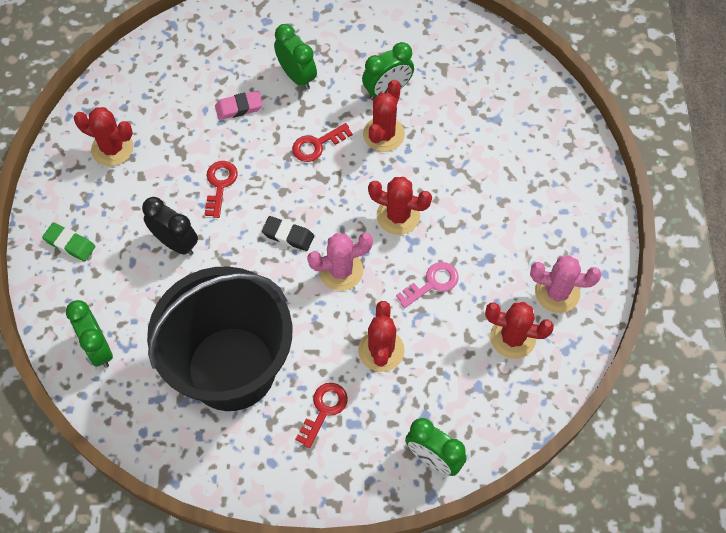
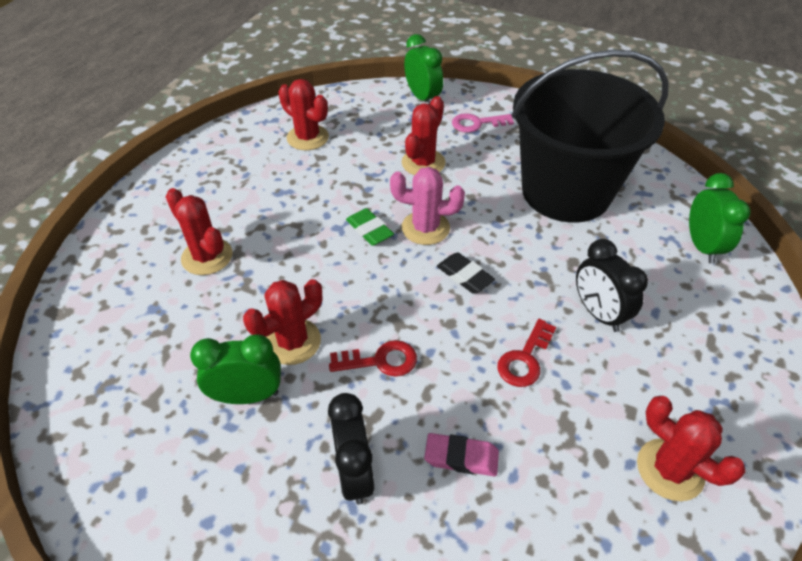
camera: 155 degrees left, 15 degrees down
green eraser [42,222,95,261] -> green eraser moved to [346,208,394,246]
green clock [274,24,317,90] -> black clock [328,393,374,505]
red key [295,383,348,448] -> none
red cactus [368,177,432,235] -> red cactus moved to [166,188,232,275]
pink key [396,262,459,308] -> pink key moved to [452,113,514,133]
pink cactus [530,255,601,313] -> none

